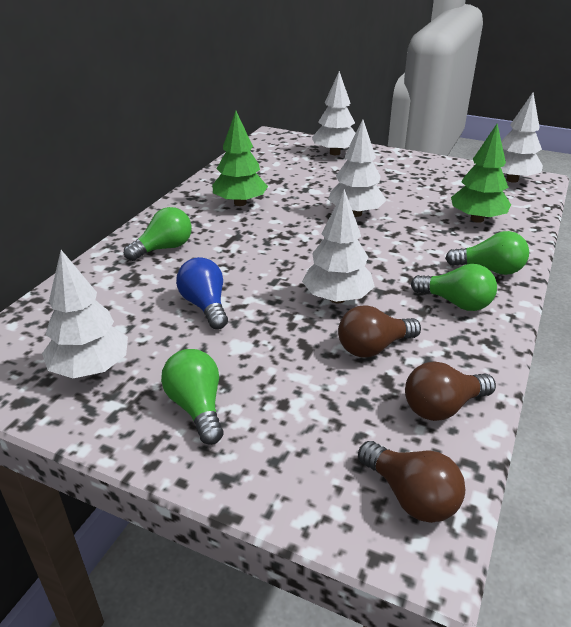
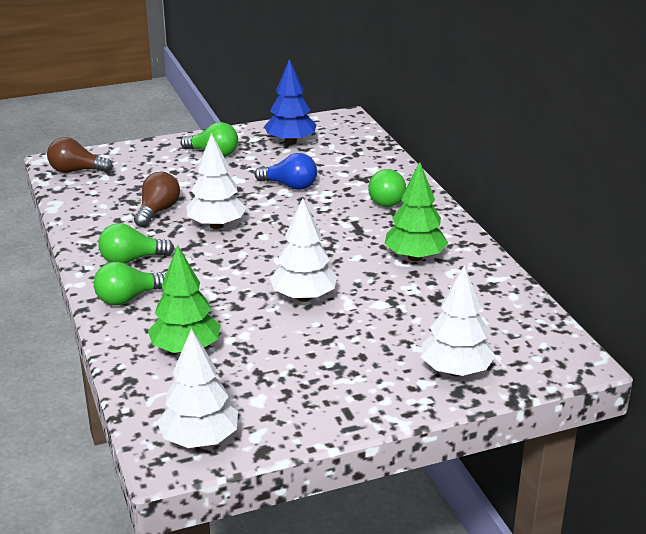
camera: 135 degrees right, 5 degrees down
white tree [42,250,128,378] -> blue tree [264,59,317,145]
brown light bulb [405,362,496,421] -> none

